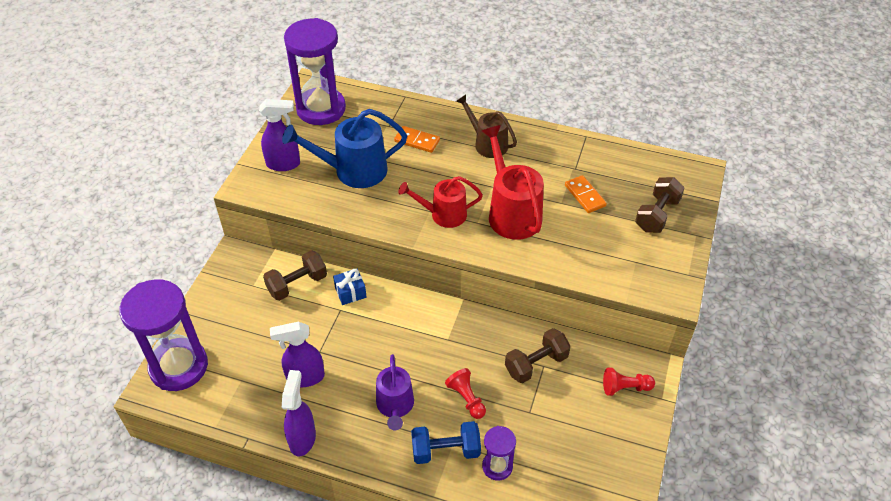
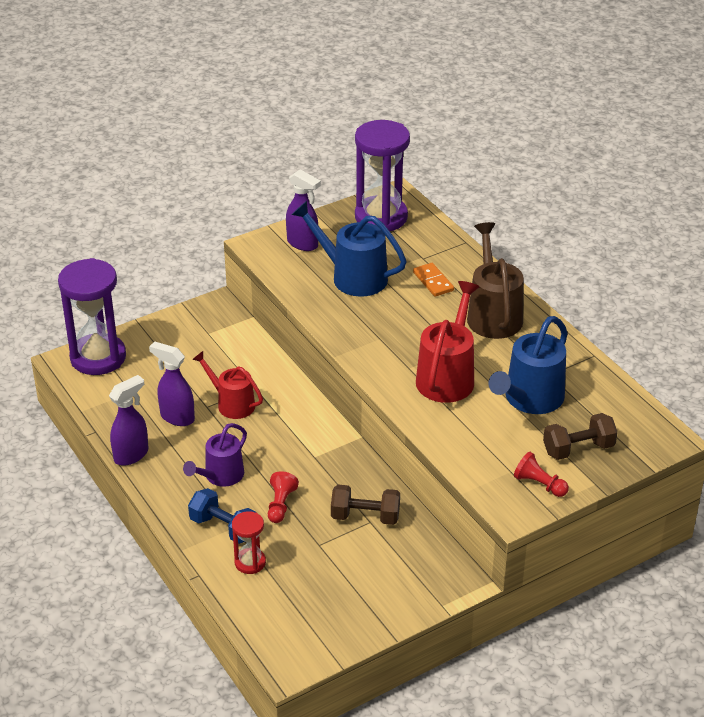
camera: 40 degrees right, 10 degrees down
brown dumbbell [263,250,327,301] -> none
blue gift [333,269,366,305] -> none
red watering can [399,176,483,228] -> red watering can moved to [192,351,263,419]
brown watering can [456,94,517,158] -> brown watering can [467,222,524,339], size x1.52
purple hourglass [482,426,516,481] -> red hourglass [232,511,266,574]
orange domino [565,175,607,213] -> blue watering can [488,316,568,414]
red pawn [603,367,655,396] -> red pawn moved to [514,452,569,497]

